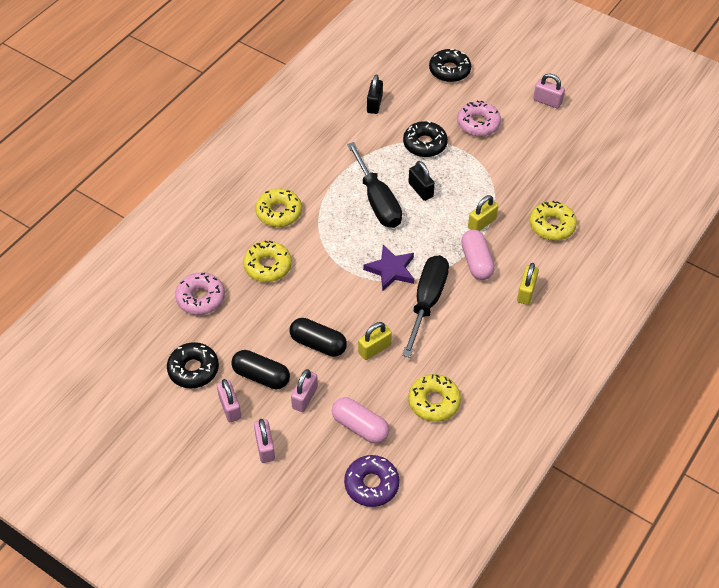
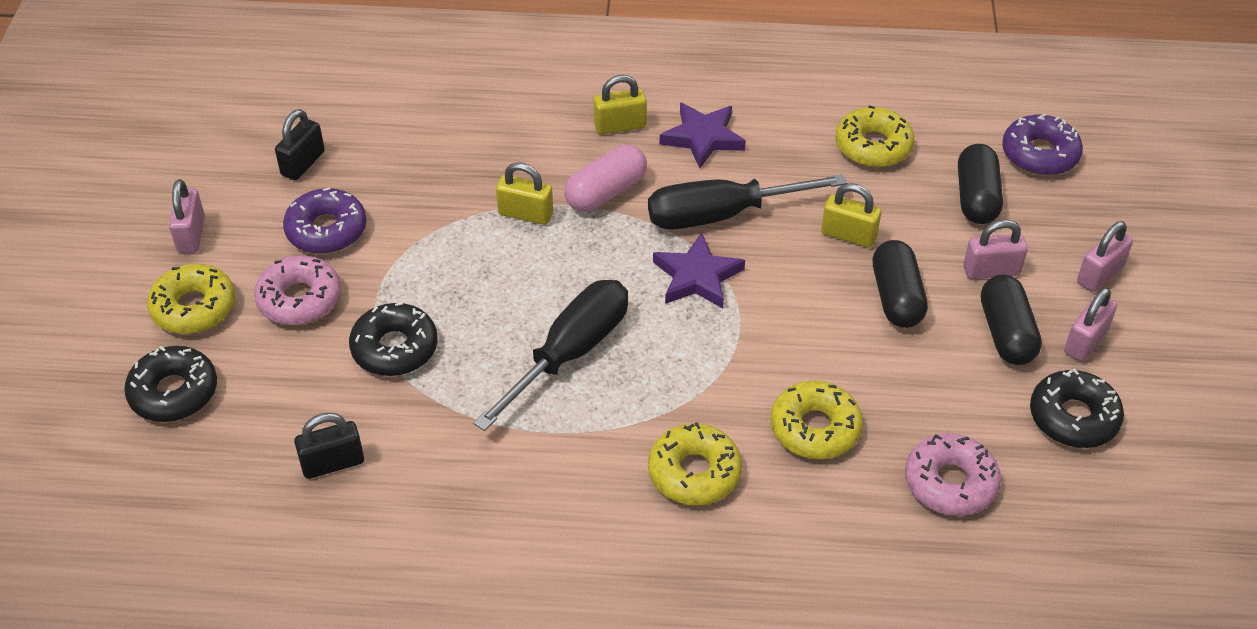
camera: 120 degrees left, 5 degrees down
pink capsule [332,397,389,444] -> black capsule [958,144,1003,224]
black padlock [408,161,435,201] -> black padlock moved to [275,109,325,180]
yellow donut [530,201,577,241] -> yellow donut moved to [147,264,235,334]
none -> purple donut [283,187,367,254]
none -> purple star [660,102,746,168]

